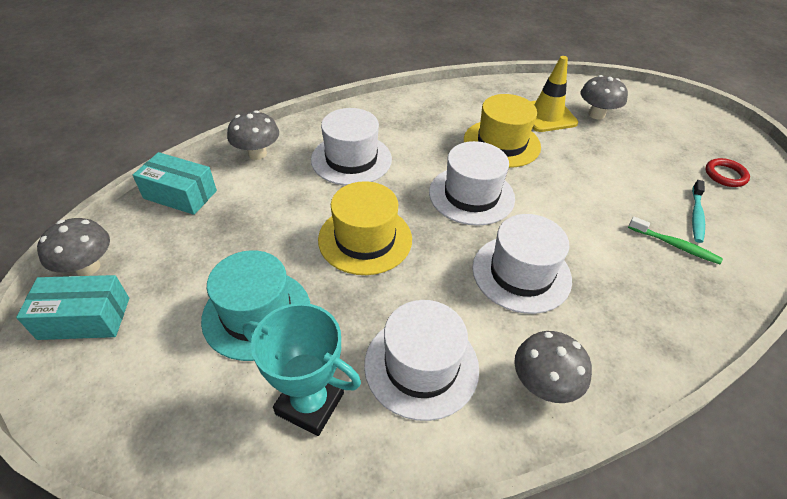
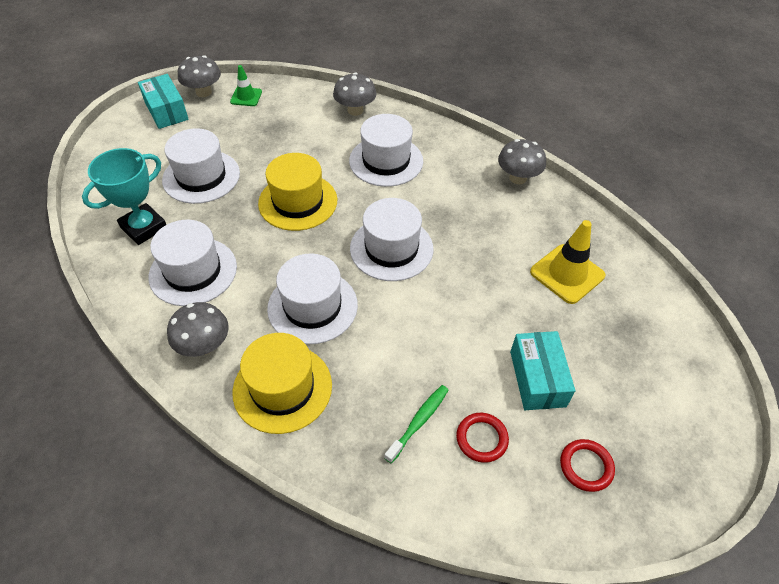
camera: 65 degrees right, 5 degrees up
turquoise box [133,152,217,215] -> turquoise box moved to [510,331,575,410]
turquoise hat [201,250,310,361] -> white hat [162,128,240,204]
turquoise trophy [243,303,361,436] -> turquoise trophy turned 45 degrees clockwise [82,148,166,245]
yellow hat [464,94,541,168] -> yellow hat moved to [232,333,332,434]
grey mushroom [581,75,628,120] -> grey mushroom moved to [498,139,546,184]
green toothbrush [628,216,723,264] -> green toothbrush turned 150 degrees counterclockwise [384,385,448,463]
turquoise toothbrush [692,180,705,243] -> red ring [456,413,509,463]
none -> green traffic cone [230,65,262,106]

